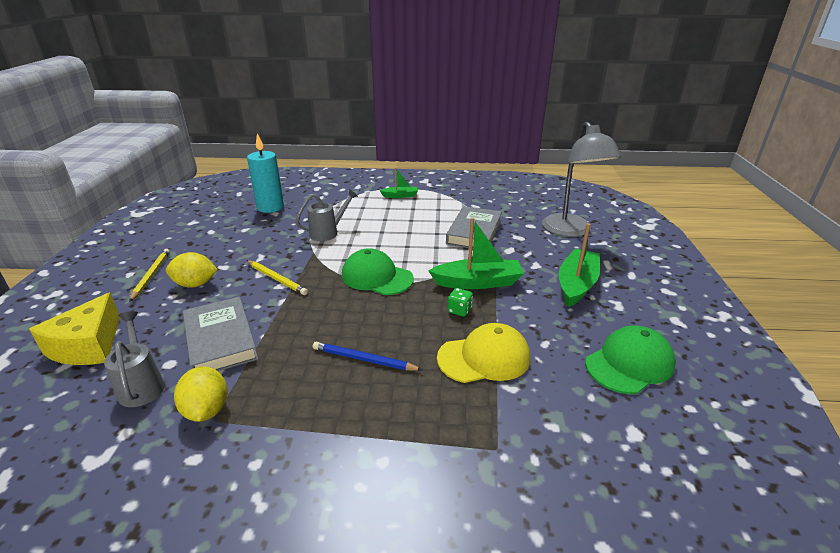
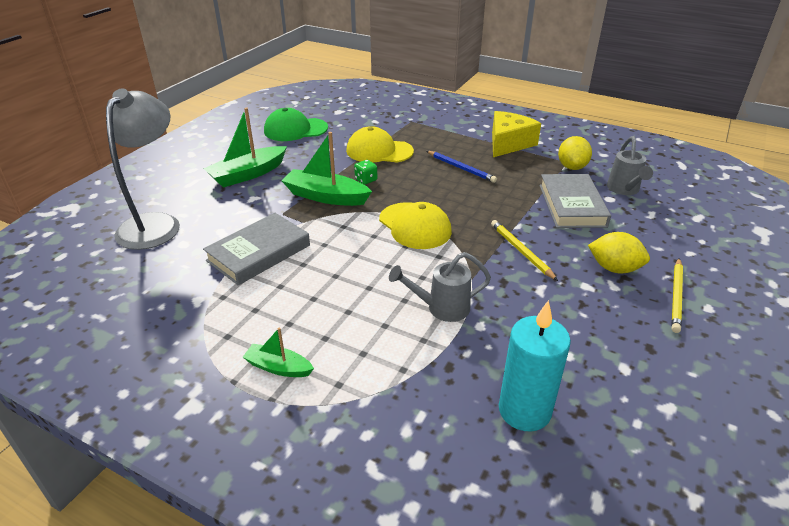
camera: 155 degrees left, 5 degrees up
yellow cheese [29,293,120,365] -> yellow cheese moved to [492,111,541,157]
green cap [342,248,414,295] -> yellow cap [379,202,452,249]

